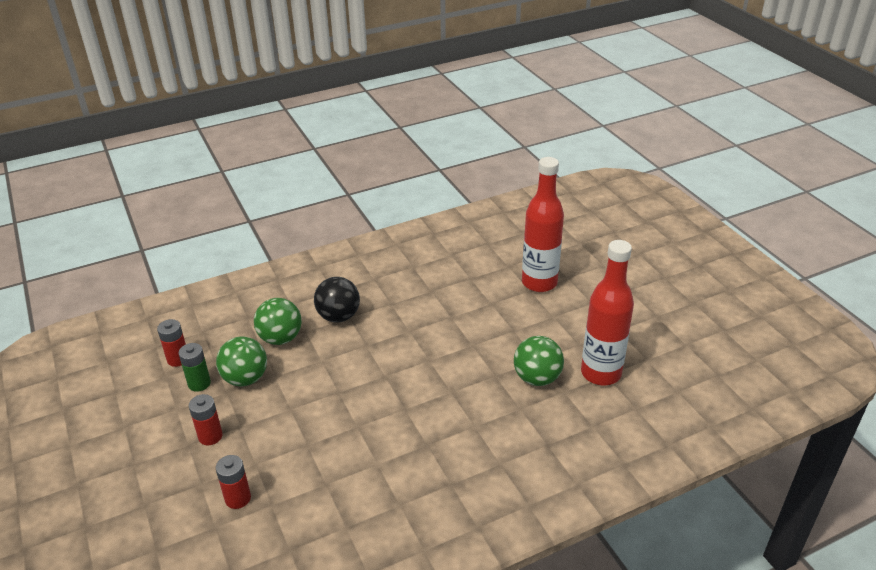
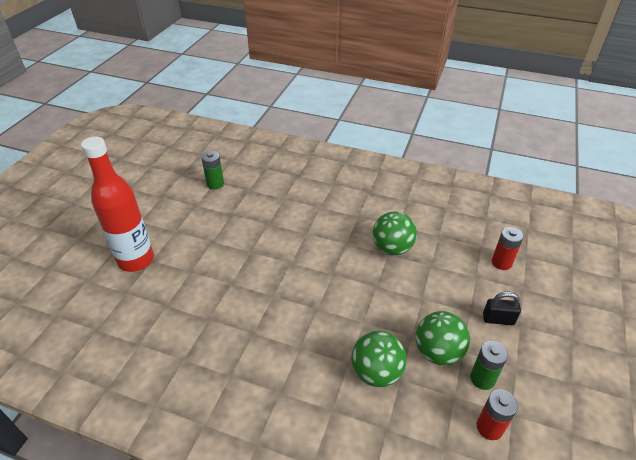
camera: 135 degrees left, 5 degrees up
red battery [189,394,223,445] -> black padlock [483,292,521,325]
black ball [314,277,360,322] -> none
green ball [514,336,564,386] -> green ball moved to [373,212,417,255]
red bottle [581,240,634,385] -> green battery [201,151,224,189]

